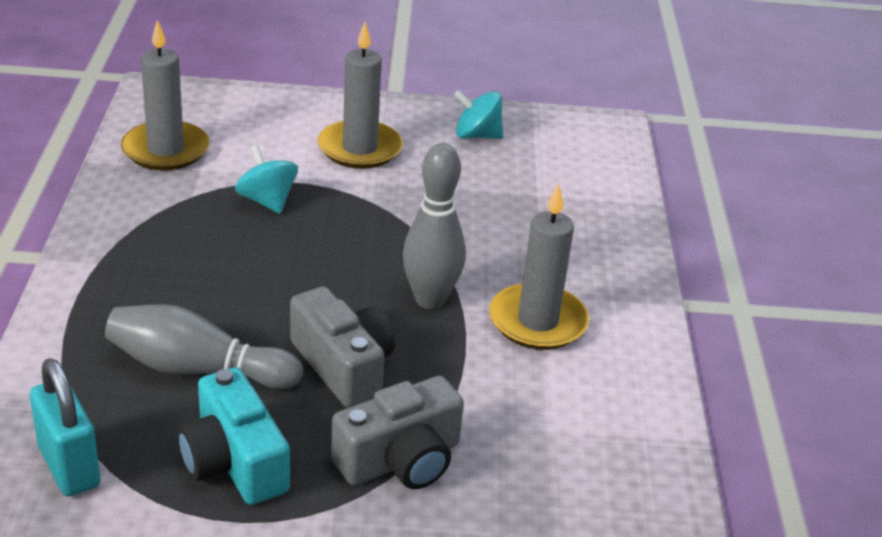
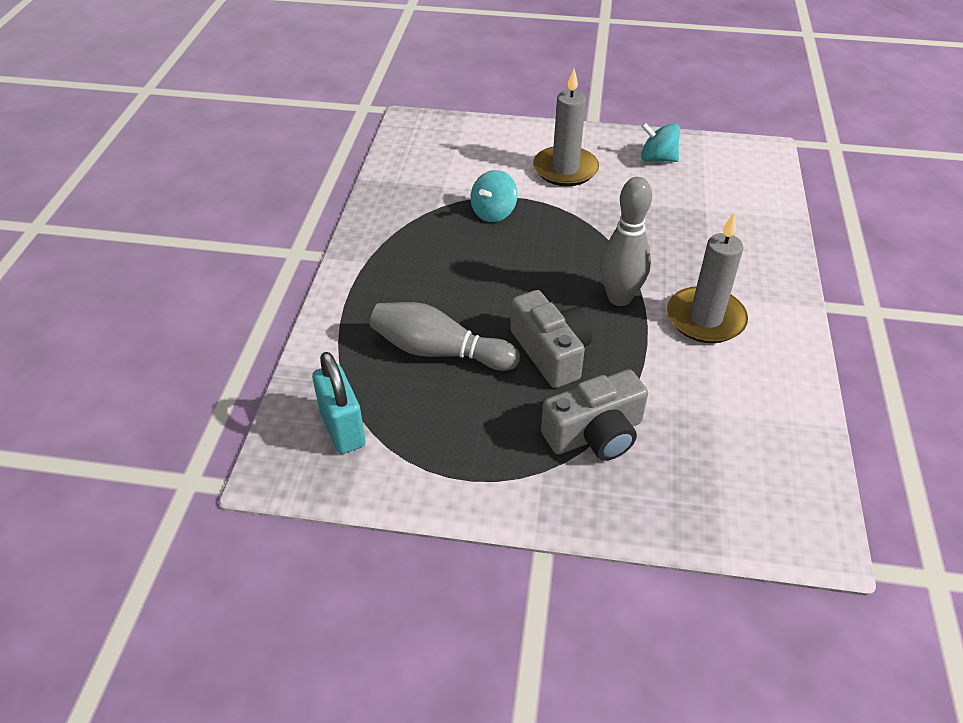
camera: 10 degrees right, 10 degrees up
grey candle [121,20,209,171] -> none
turquoise camera [178,367,290,505] -> none
turquoise spinning top [235,145,298,214] -> turquoise spinning top turned 120 degrees counterclockwise [470,170,518,222]

